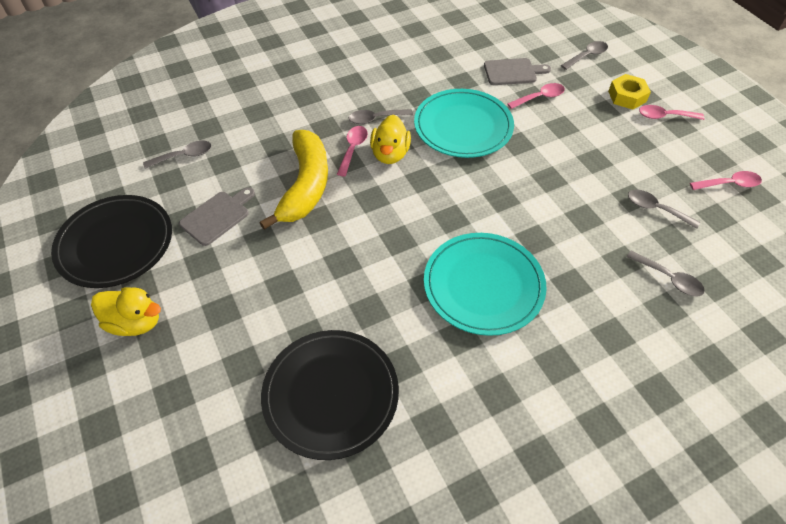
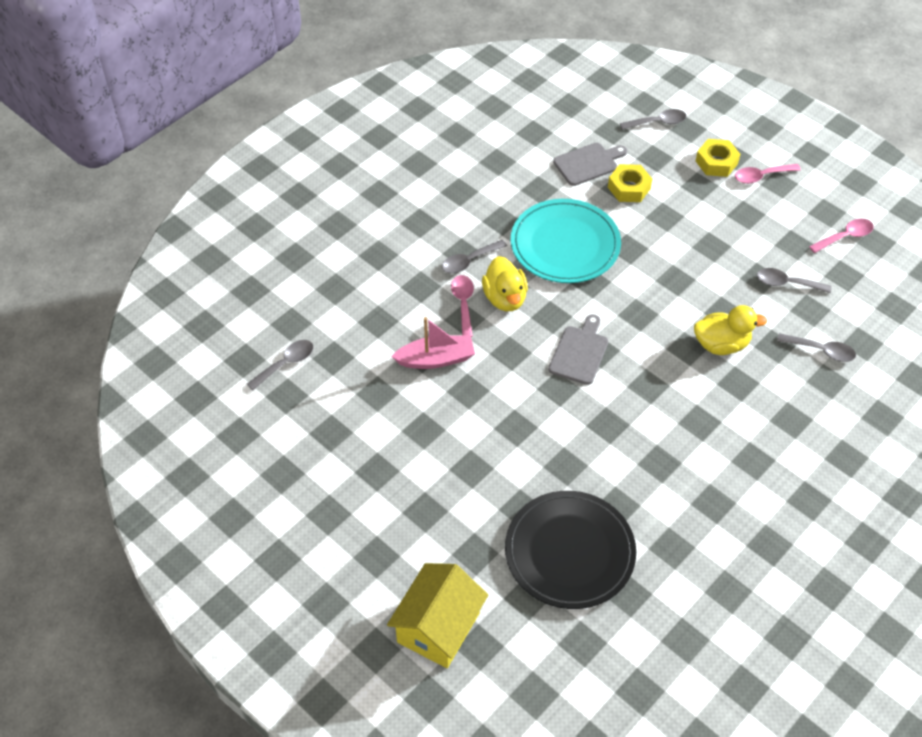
camera: 20 degrees left, 0 degrees up
black plate [51,195,172,288] -> none
yellow duck [91,287,161,336] -> yellow duck moved to [694,305,767,355]
grey cutting board [179,187,255,246] -> grey cutting board moved to [548,314,608,385]
yellow banana [259,130,328,230] -> pink boat [391,317,475,369]
turquoise plate [424,233,547,336] -> none
pink spoon [507,83,565,109] -> yellow nut [608,164,652,202]
grey spoon [561,41,608,70] -> grey spoon turned 45 degrees clockwise [620,109,687,130]
none -> yellow house [387,563,488,668]

